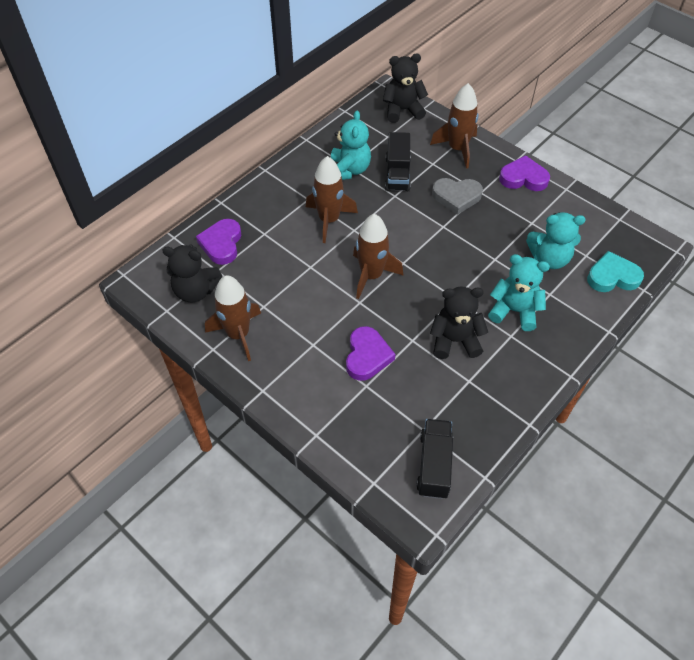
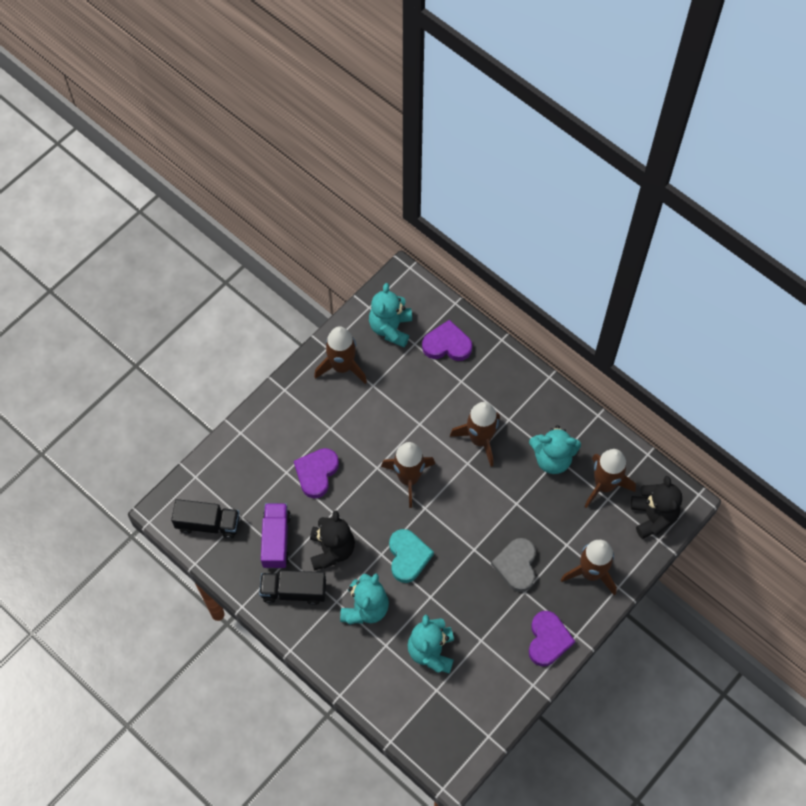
camera: 90 degrees right, 10 degrees up
black teddy bear [162,245,222,302] -> turquoise teddy bear [369,283,412,347]
purple heart [346,326,395,381] -> purple heart turned 105 degrees clockwise [294,448,339,499]
black truck [385,132,411,191] -> black truck moved to [259,570,326,605]
turquoise heart [587,251,644,292] -> turquoise heart moved to [389,529,434,583]
none -> purple truck [261,503,291,569]
none -> brown rocket [584,449,636,508]

